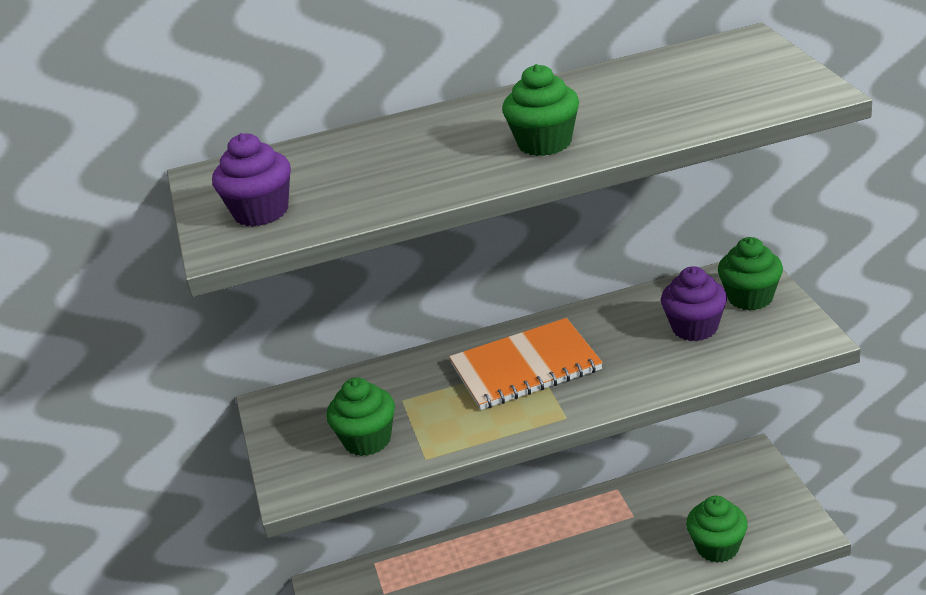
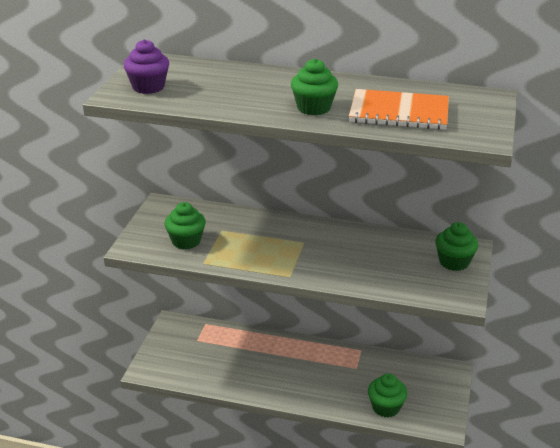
camera: 25 degrees right, 0 degrees up
orange notebook [449,318,603,410] -> orange notebook moved to [349,89,449,130]
purple cupcake [661,266,727,341] -> none

